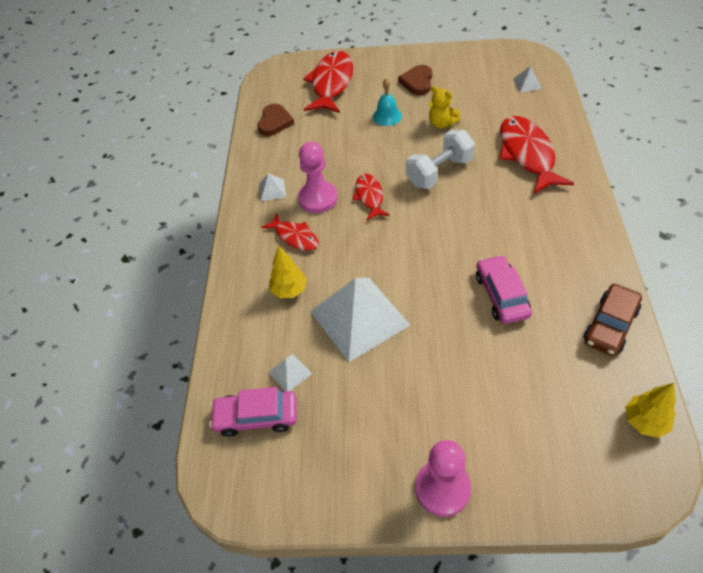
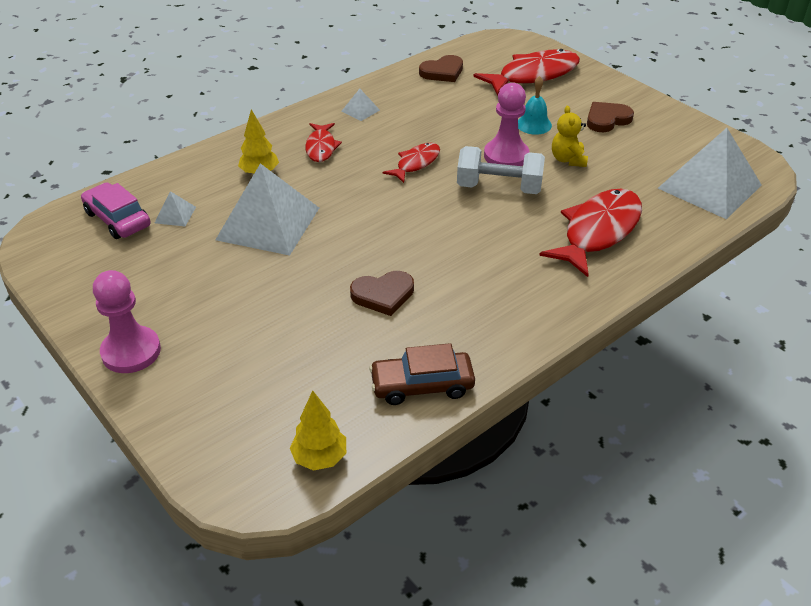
camera: 45 degrees right, 10 degrees down
pink pawn [298,142,338,213] -> pink pawn moved to [484,83,530,166]
pink car [476,255,532,324] -> brown heart [350,271,414,316]
white pyramid [513,66,542,92] -> white pyramid [658,128,762,219], size x2.42

